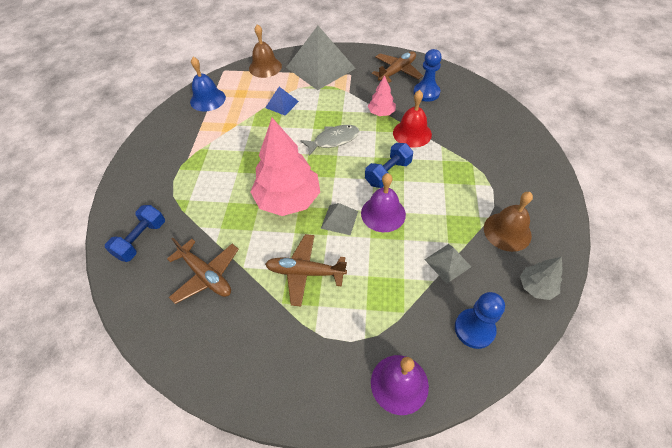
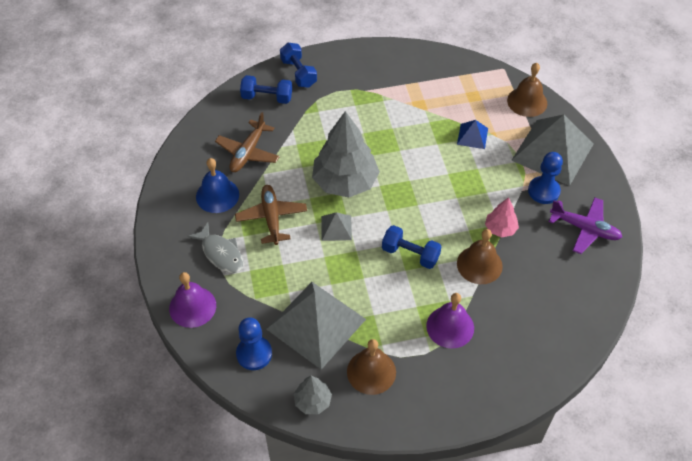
camera: 70 degrees right, 0 degrees up
blue bell [190,57,226,112] -> blue bell moved to [196,158,239,213]
pink tree [250,118,320,216] -> grey tree [312,111,380,197]
grey fish [300,125,359,156] -> grey fish moved to [187,222,244,273]
purple bell [361,173,406,232] -> purple bell moved to [426,293,474,348]
brown plane [372,51,423,83] -> purple plane [549,197,622,254]
red bell [393,90,432,147] -> brown bell [457,229,503,284]
blue pawn [414,49,442,102] -> blue pawn moved to [528,152,563,204]
grey pyramid [424,244,471,284] -> grey pyramid [266,282,366,369], size x2.20
none -> blue dumbbell [280,43,317,88]

